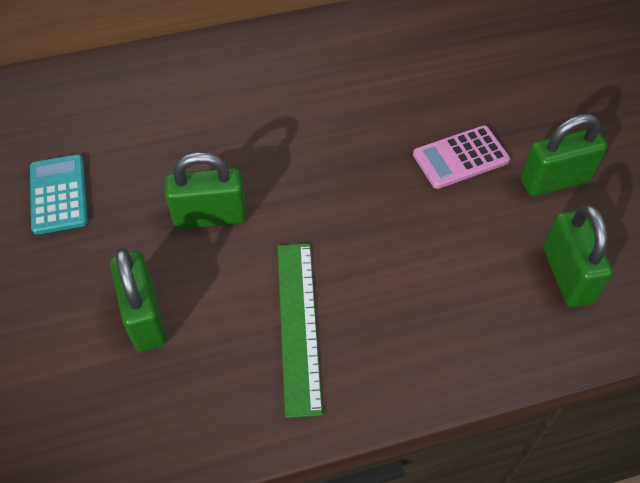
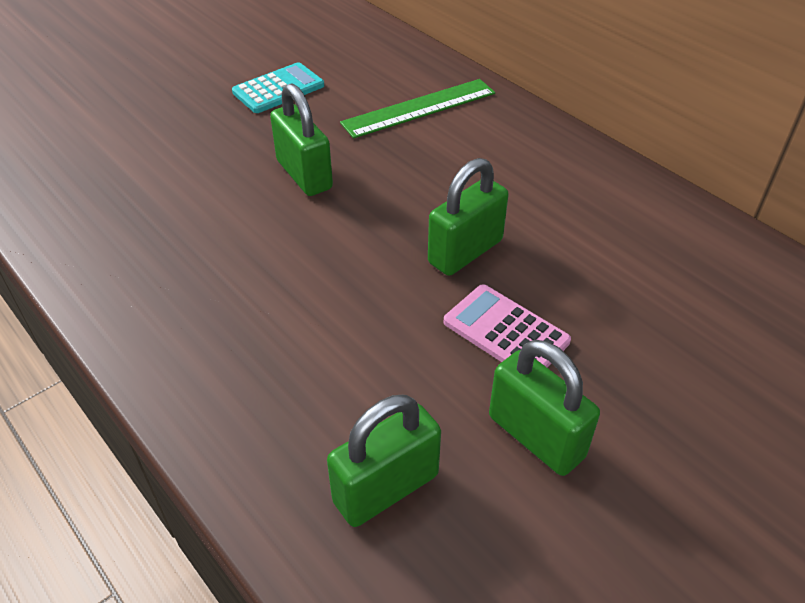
camera: 65 degrees right, 10 degrees down
green padlock [110,248,167,352] -> green padlock moved to [428,158,509,276]
green ruler [278,243,323,418] -> green ruler moved to [340,79,495,138]

